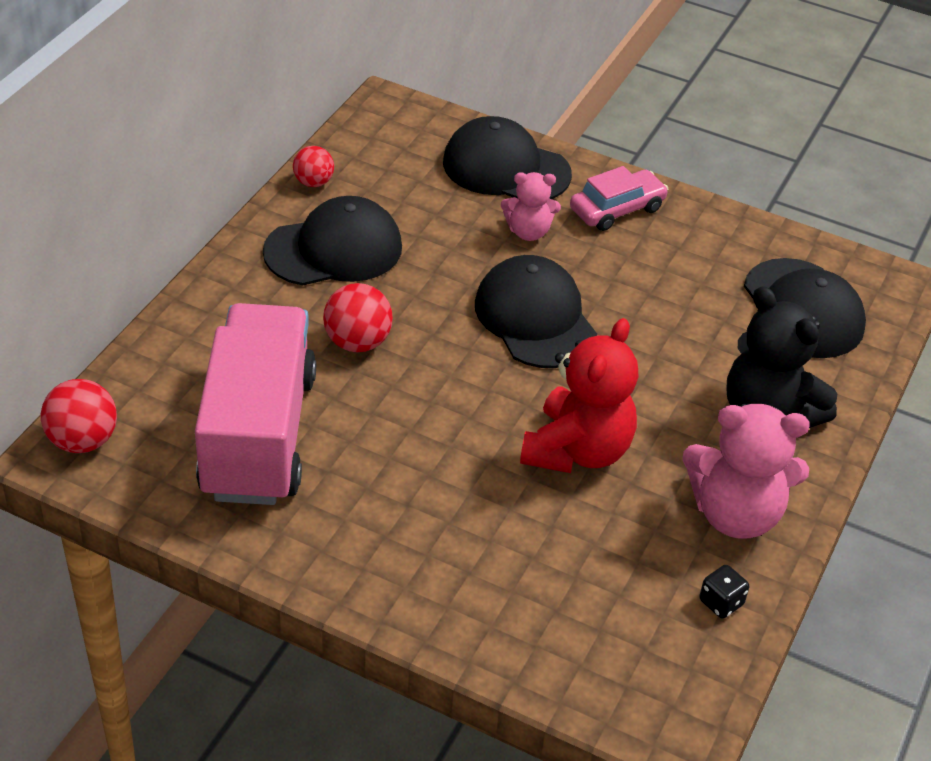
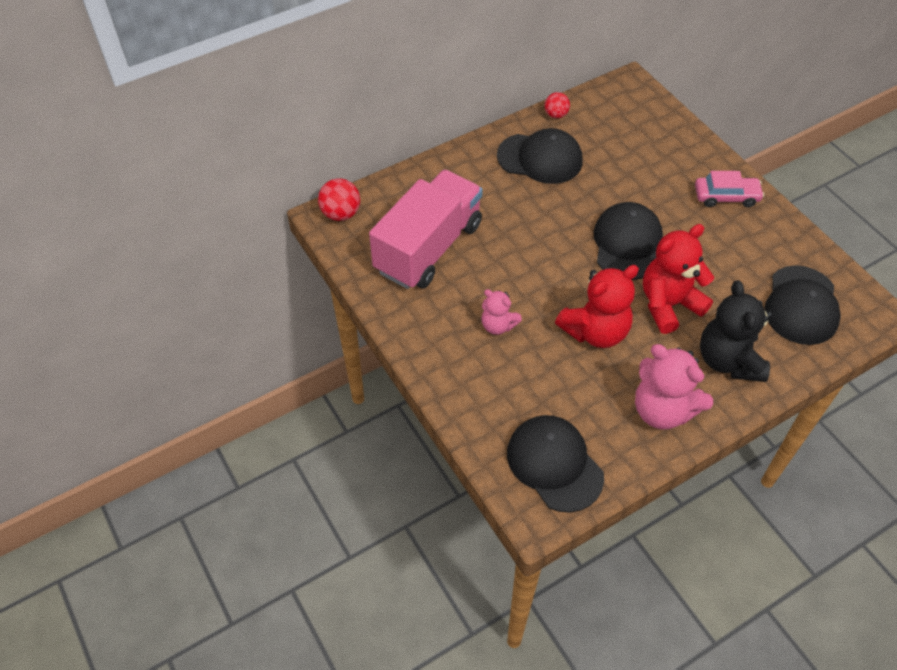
camera: 35 degrees right, 10 degrees up
red ball [323,283,393,352] -> none
black cap [443,116,572,199] -> black cap moved to [507,415,604,513]
pink teddy bear [501,172,561,241] -> pink teddy bear moved to [482,289,522,335]
black dice [699,565,749,618] -> none
none -> red teddy bear [643,224,714,334]

